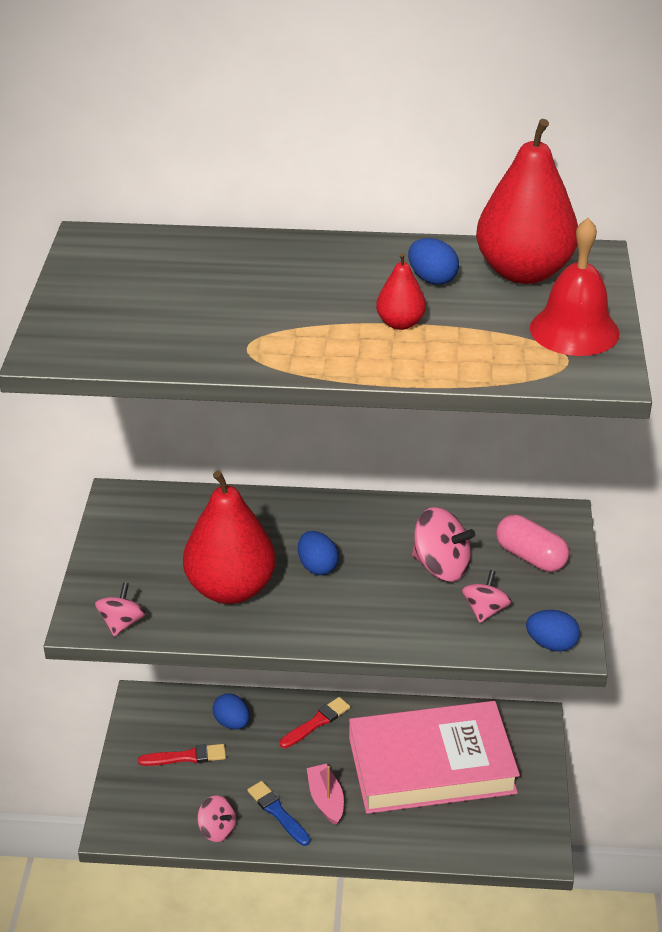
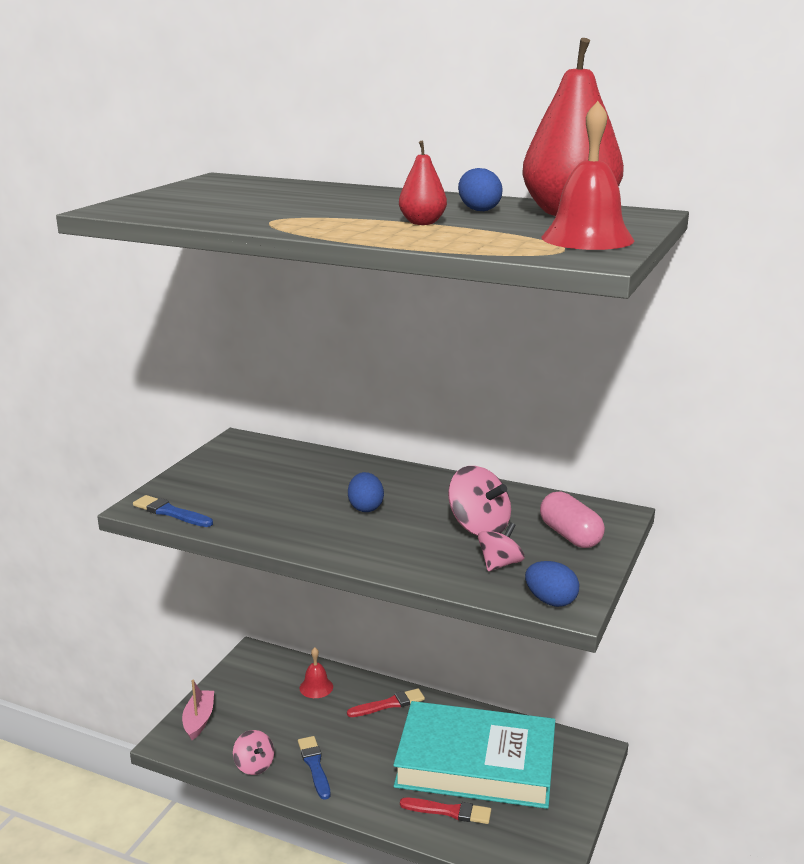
camera: 20 degrees right, 15 degrees down
pink spinning top [95,582,146,636] -> blue brush [133,495,213,527]
red brush [138,744,226,766] -> red brush moved to [400,798,491,824]
red pear [183,470,276,604] -> none
blue egg [212,693,250,729] -> red bell [300,647,333,698]
pink boat [307,764,344,825] -> pink boat moved to [182,680,214,740]
pink book [349,701,520,814] -> turquoise book [393,701,555,809]

